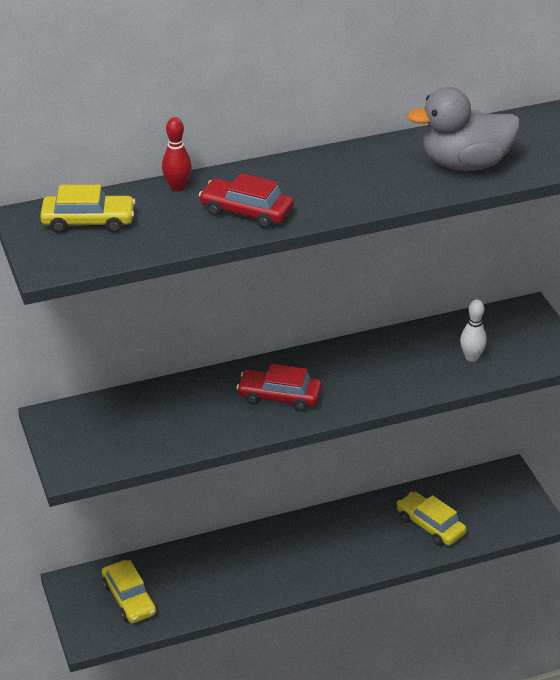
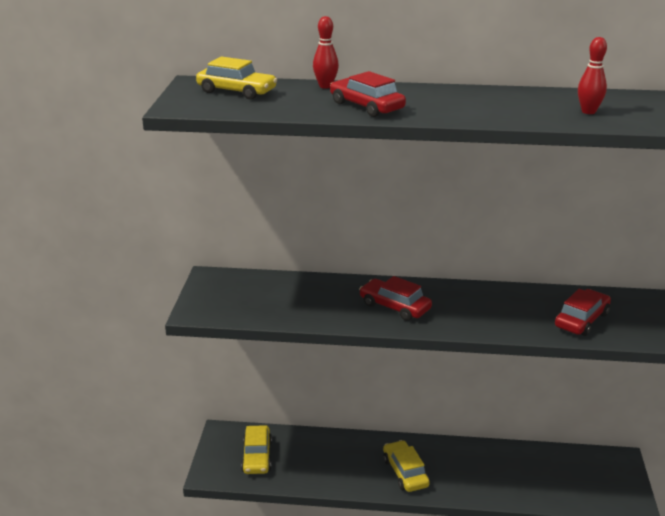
camera: 25 degrees right, 10 degrees down
yellow car [397,491,466,546] -> yellow car moved to [383,440,430,492]
grey duck [408,87,520,171] -> red bowling pin [578,37,607,114]
white bowling pin [460,300,487,362] -> red car [555,289,611,336]

